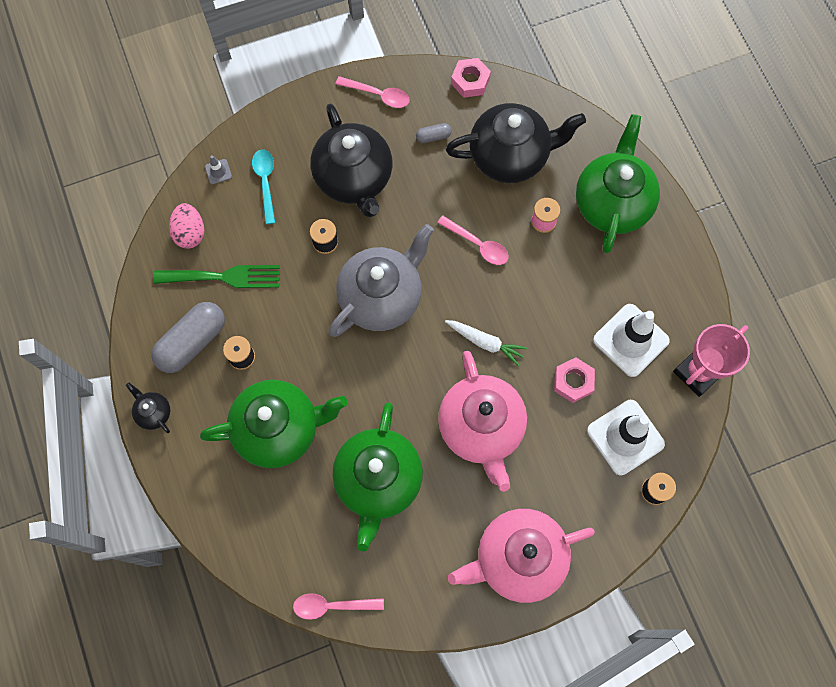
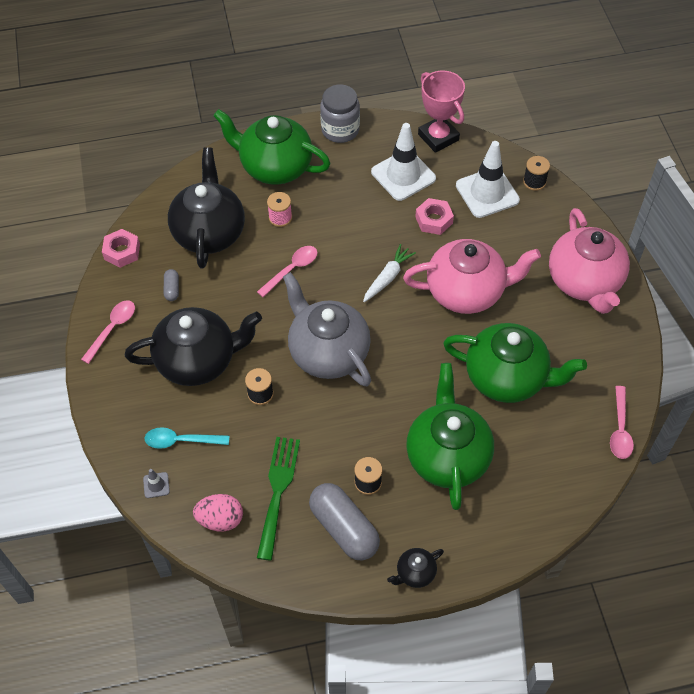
camera: 80 degrees left, 15 degrees down
none -> grey jar [320,84,360,143]

